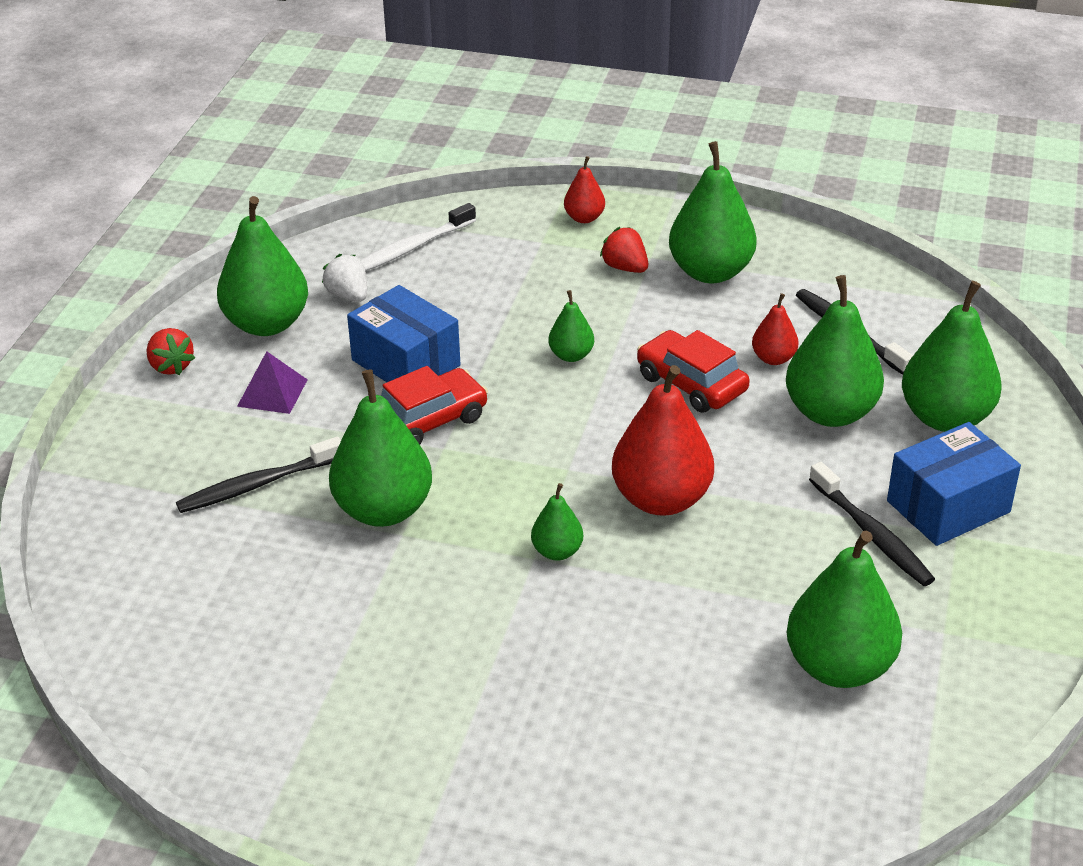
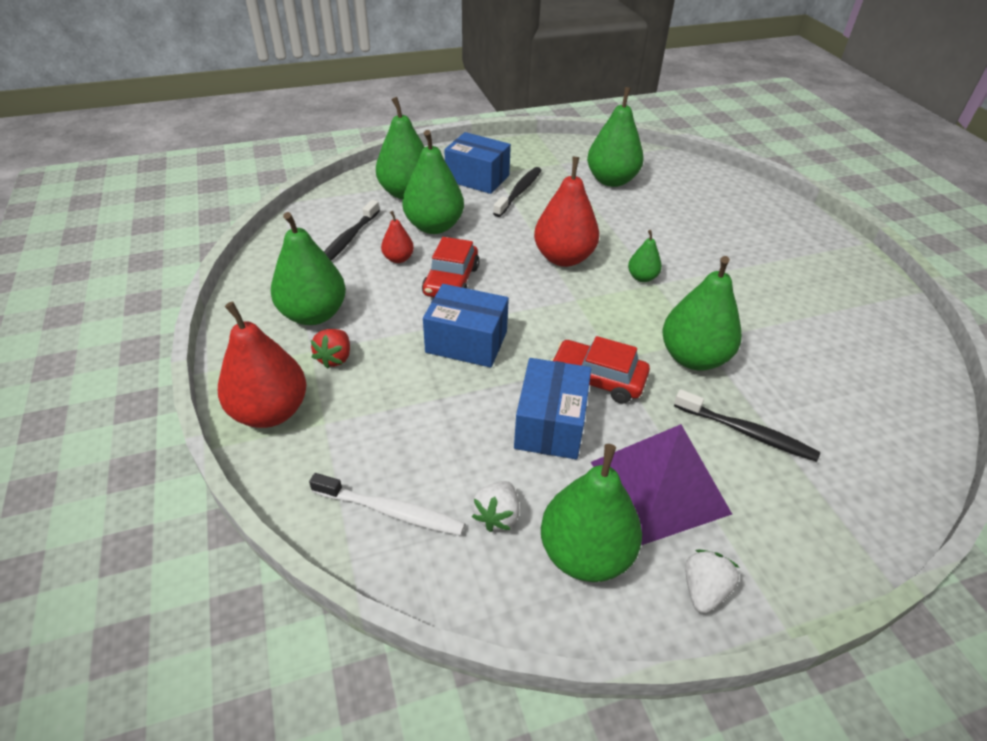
camera: 125 degrees left, 5 degrees up
red strawberry [146,328,195,375] -> white strawberry [685,549,740,614]
purple pyramid [237,351,308,414] -> purple pyramid [591,424,732,545], size x1.97
green pear [548,290,594,362] -> blue box [423,284,509,368]
red pear [564,156,605,223] -> red pear [218,301,306,428], size x2.00

